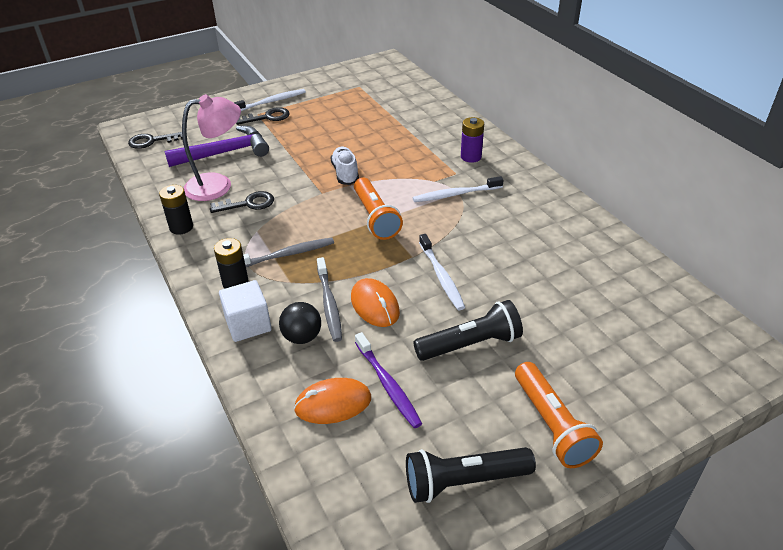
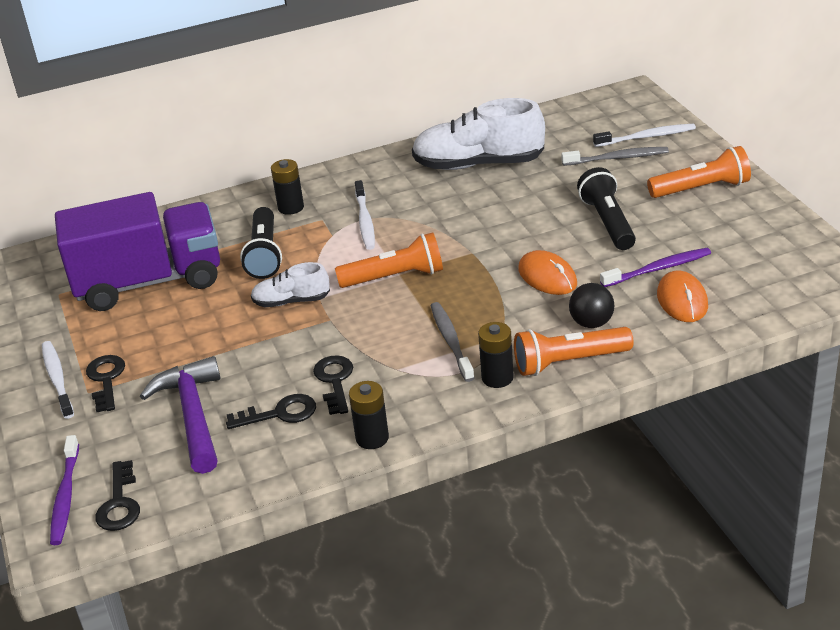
camera: 80 degrees left, 5 degrees down
pink lamp [182,94,241,201] -> black key [226,394,316,429]
white cube [219,280,272,342] -> orange flashlight [514,327,634,376]
grey toothbrush [317,257,342,342] -> grey toothbrush moved to [561,147,669,166]
orange mouse [351,278,400,327] -> orange mouse turned 75 degrees clockwise [518,250,577,295]
black flashlight [406,447,536,503] -> black flashlight moved to [240,207,282,279]
white toothbrush [419,234,465,310] -> white toothbrush moved to [593,124,696,147]
purple battery [461,117,484,163] -> black battery [271,159,304,215]
none -> purple toothbrush [50,435,79,545]
none -> purple truck [55,192,220,311]
none -> white shoe [412,98,545,170]

